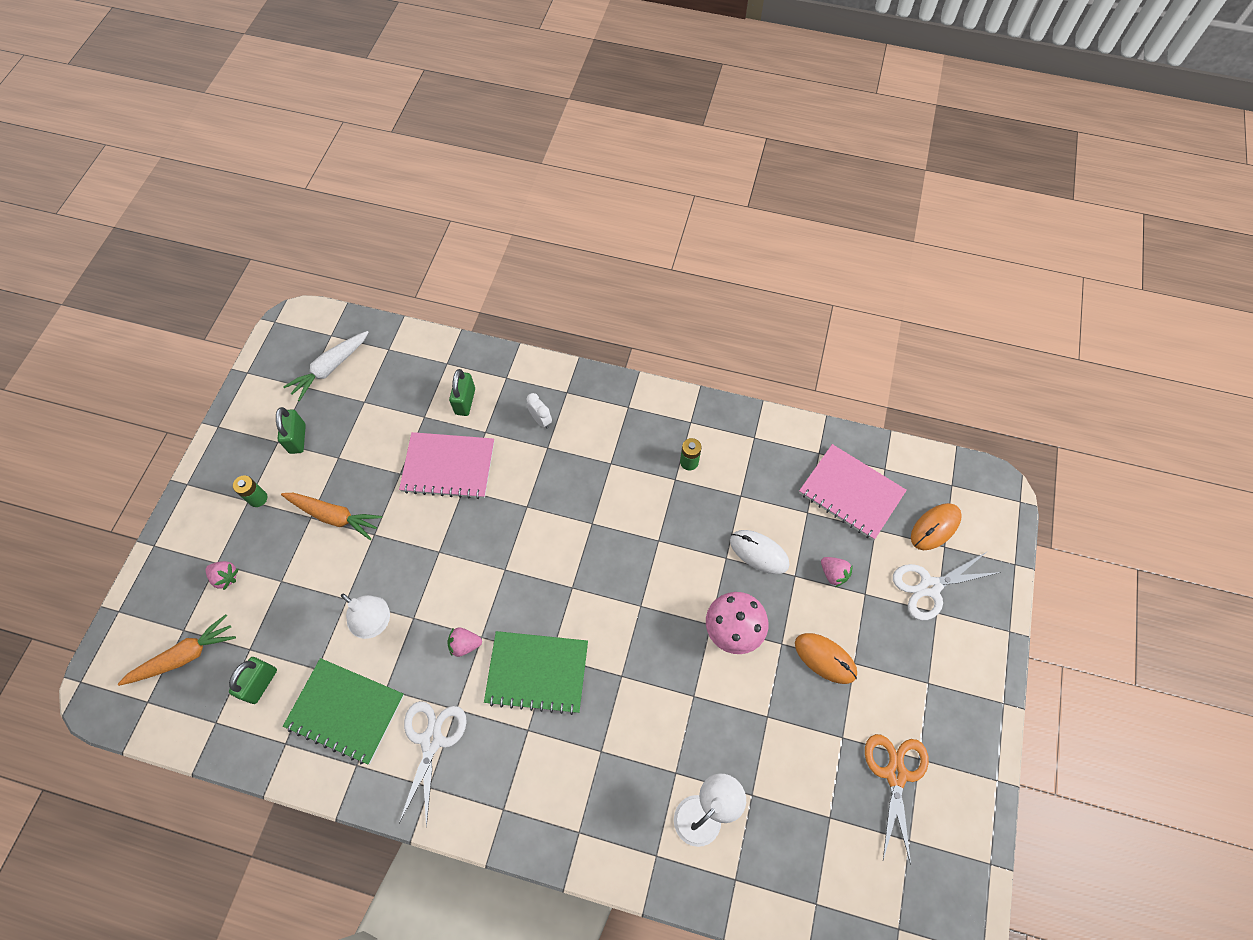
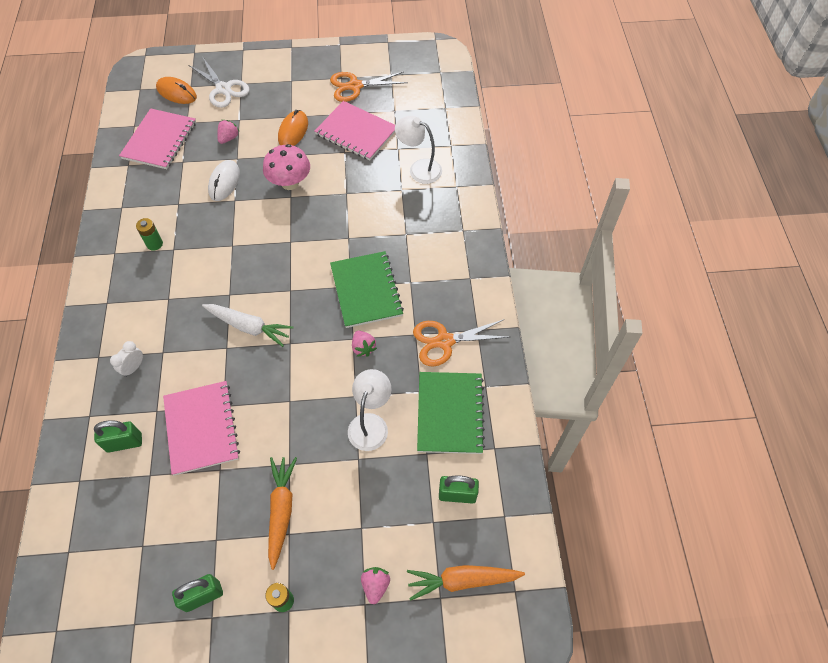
camera: 110 degrees left, 5 degrees down
orange carrot [118,614,236,686] -> orange carrot turned 45 degrees counterclockwise [407,565,525,601]
white carrot [283,331,369,401] -> white carrot moved to [202,304,294,347]
white scissors [399,701,467,828] -> orange scissors [413,319,509,367]
none -> pink notebook [314,101,395,161]

